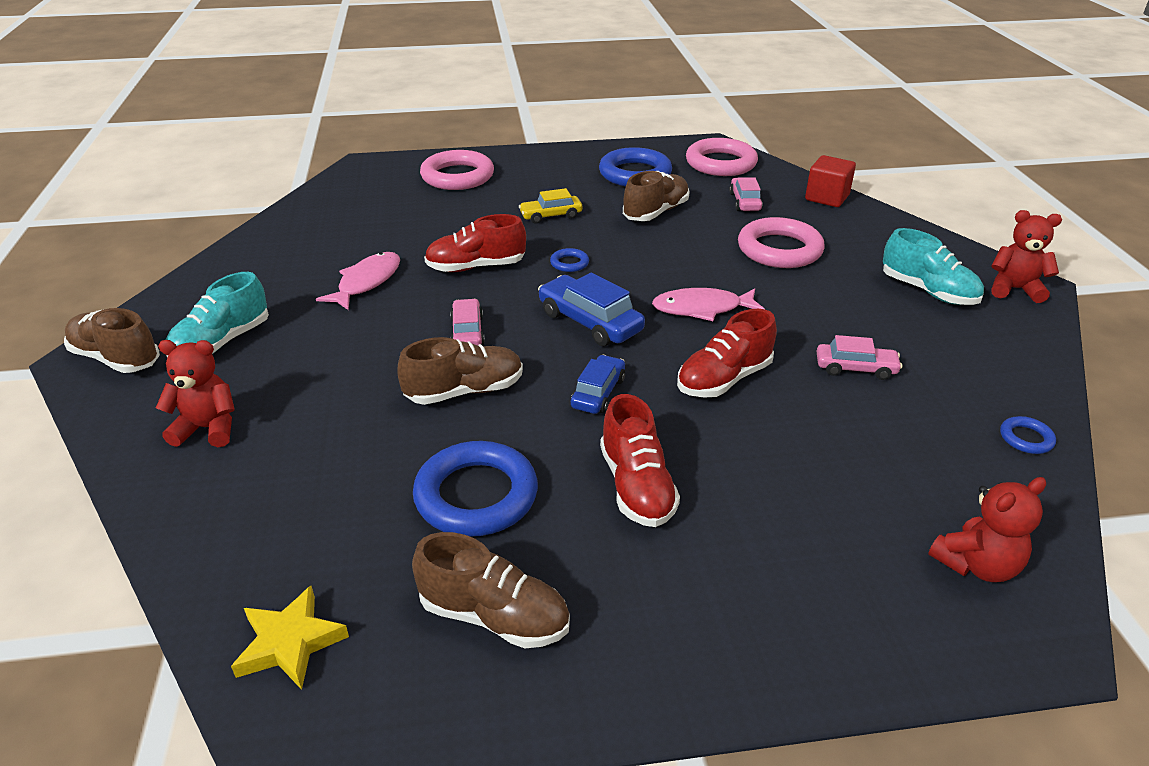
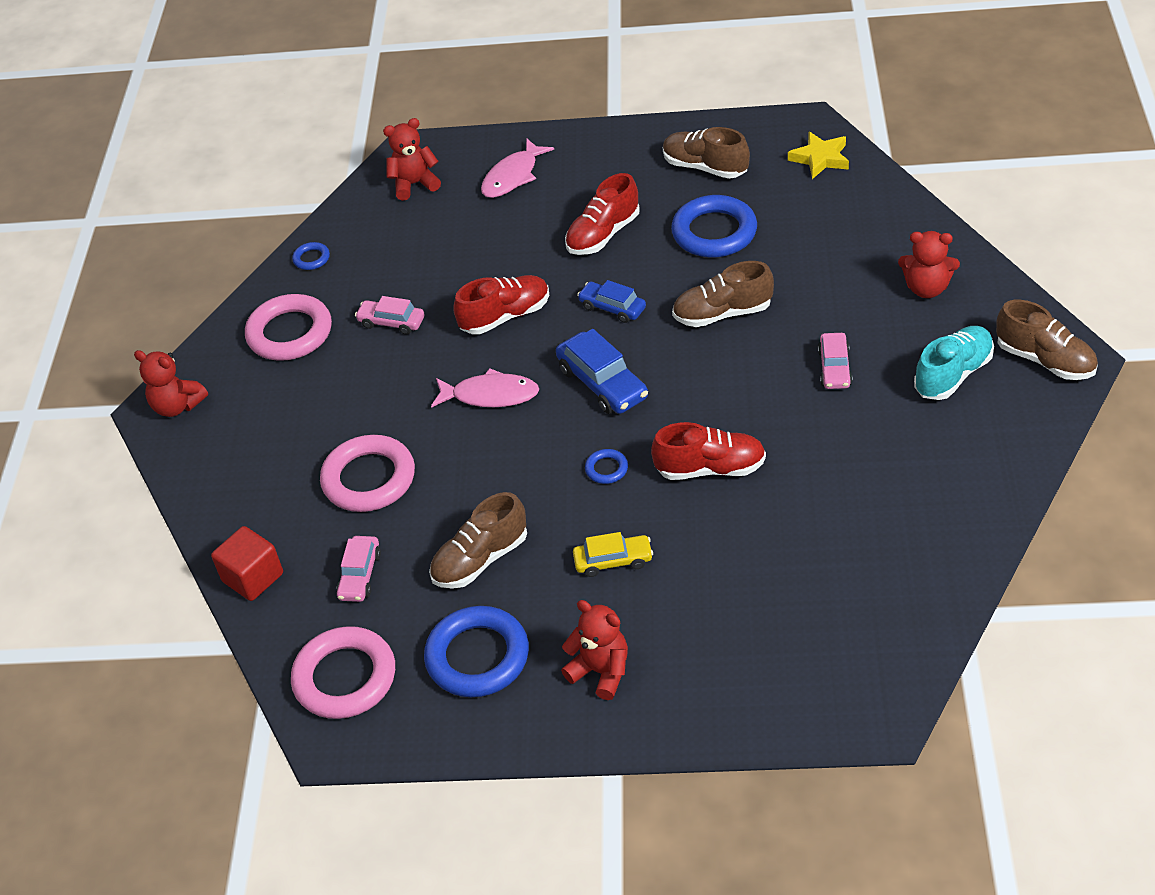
camera: 165 degrees left, 10 degrees up
pink fish [316,252,400,310] -> pink fish moved to [481,138,554,198]
pink ring [420,150,494,190] -> pink ring moved to [245,294,332,361]
pink car [450,299,485,346] -> pink car moved to [818,333,853,389]
blue car [571,355,625,414] -> blue car turned 90 degrees clockwise [577,280,646,323]
red shoe [600,394,680,527] -> red shoe turned 135 degrees counterclockwise [565,173,640,255]
turquoise shoe [883,228,984,305] -> none
none -> red teddy bear [561,600,628,700]

